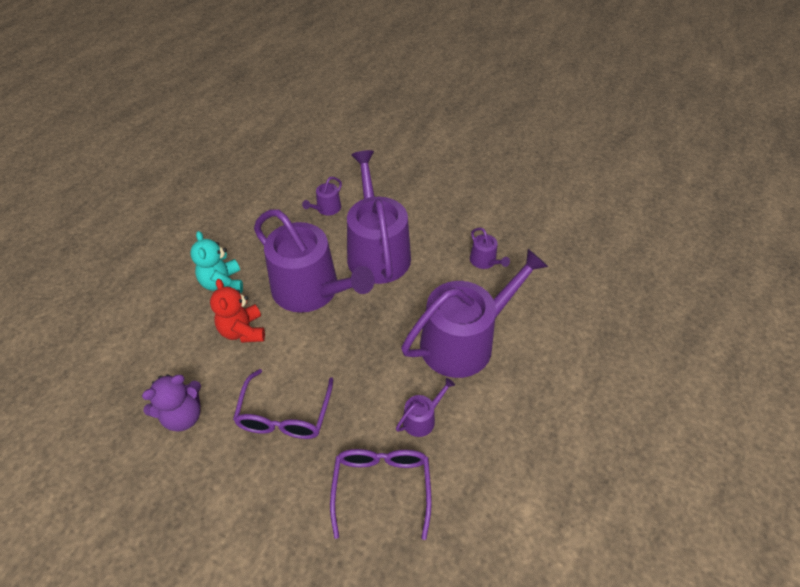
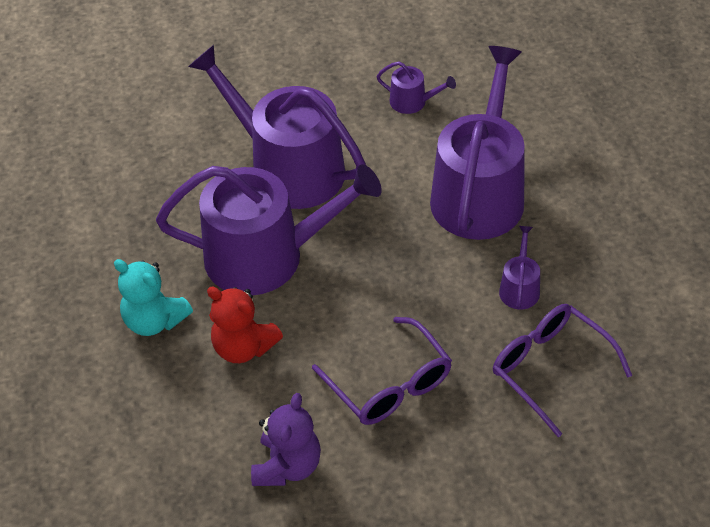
camera: 40 degrees left, 0 degrees up
purple watering can [302,177,342,215] -> none

